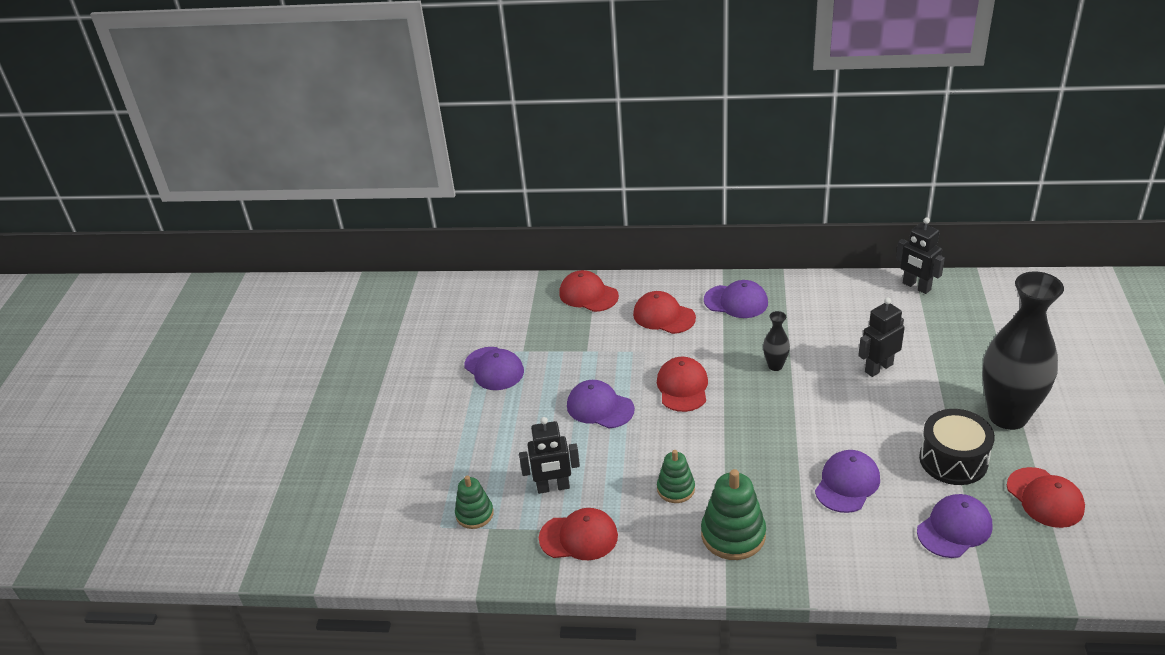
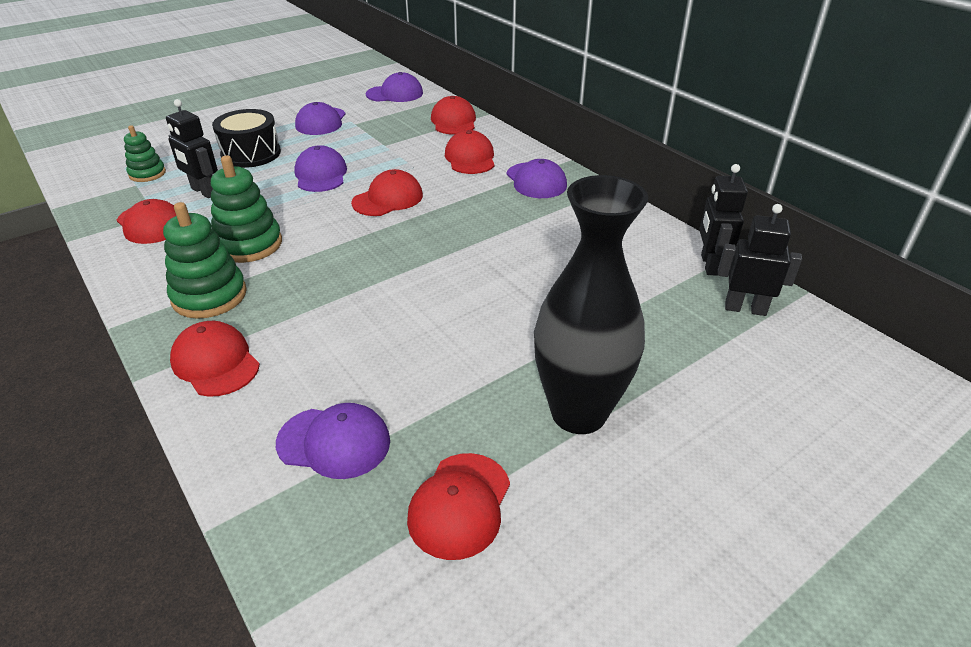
camera: 45 degrees right, 0 degrees up
green stacking toy [657,450,695,503] -> green stacking toy [211,155,282,263], size x1.62
black vase [763,311,790,371] -> none
purple cap [815,450,880,513] -> purple cap moved to [366,72,423,102]
black robot [858,298,905,377] -> black robot moved to [718,204,802,316]
black drum [919,409,995,485] -> black drum moved to [212,109,281,168]
none -> red cap [170,321,260,397]

